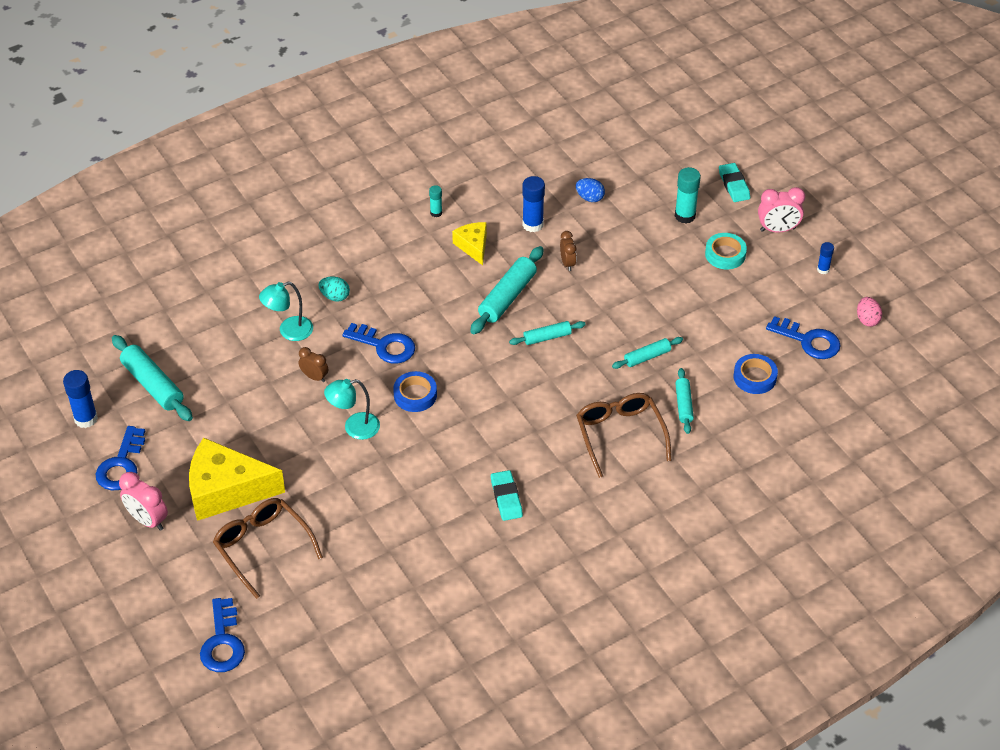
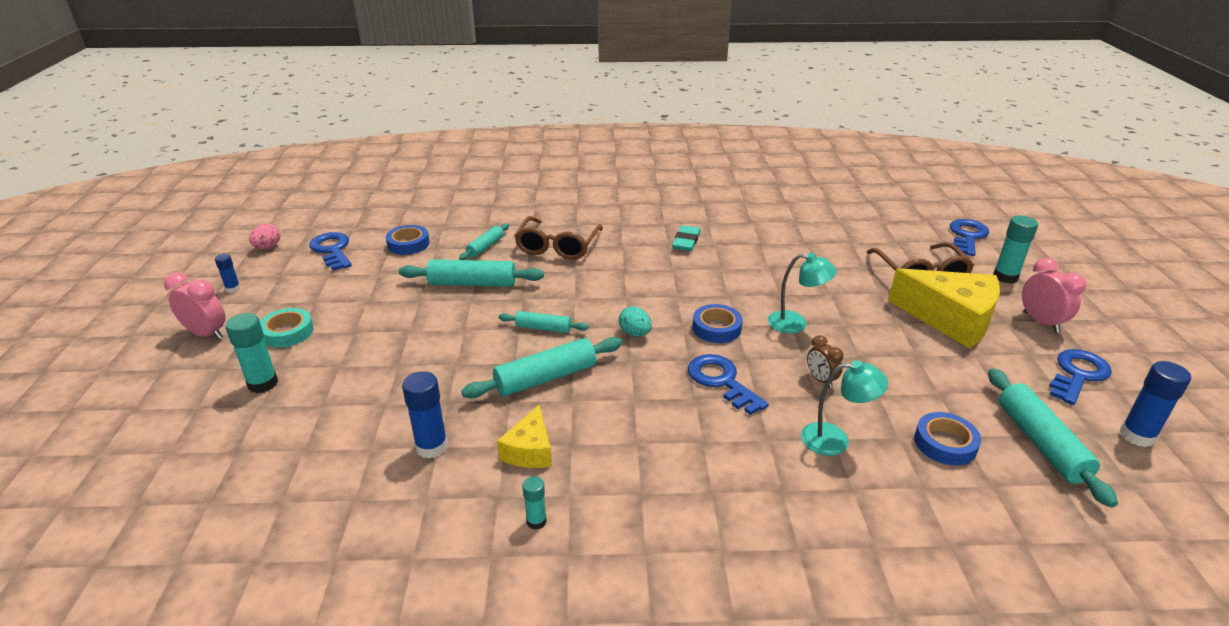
camera: 150 degrees left, 15 degrees down
turquoise egg [319,276,350,302] -> turquoise egg moved to [619,306,652,337]
brown clock [560,231,576,271] -> none
blue egg [576,178,605,202] -> none
turquoise rolling pin [612,337,683,369] -> turquoise rolling pin [399,259,544,287], size x1.70
turquoise eraser [719,163,750,202] -> none
none -> blue tape [914,412,981,466]
none -> turquoise glue stick [993,216,1038,284]

